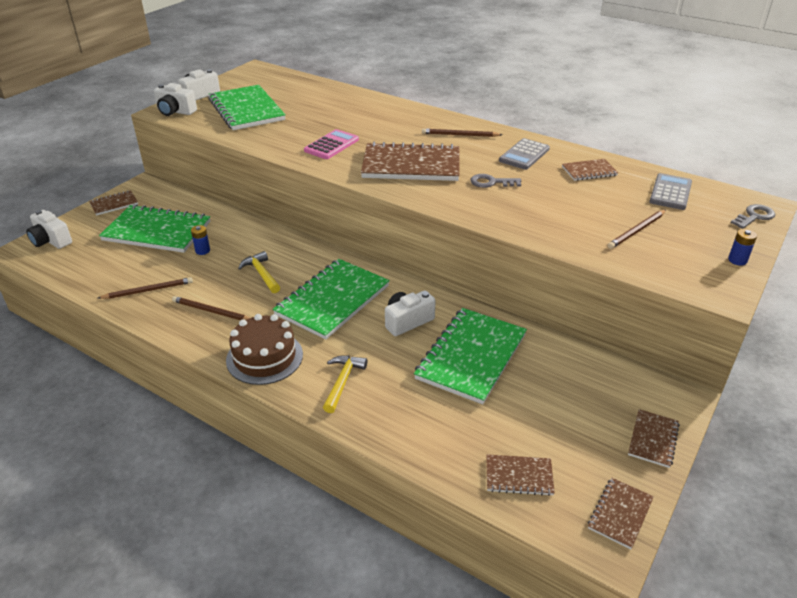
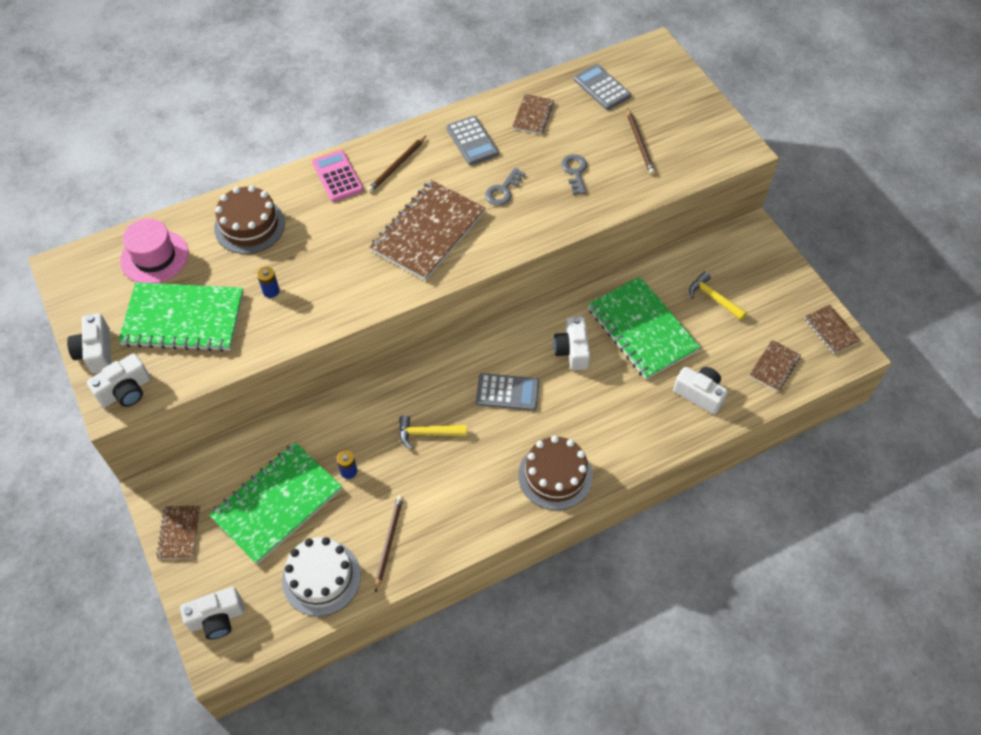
camera: 60 degrees left, 20 degrees up
brown pencil [172,296,249,320] -> none
green notebook [273,259,390,340] -> grey calculator [476,373,539,411]
pink calculator [304,129,359,159] -> pink calculator moved to [312,150,363,202]
yellow hammer [323,355,367,413] -> yellow hammer moved to [689,271,747,320]
brown notebook [628,409,680,468] -> none
blue battery [728,229,757,266] -> blue battery moved to [257,267,280,298]
grey key [731,204,775,229] -> grey key moved to [561,154,587,194]
none -> pink hat [120,218,189,283]
none -> brown cake [214,185,285,254]
none -> white cake [282,537,361,616]
none -> white camera [673,367,728,414]

